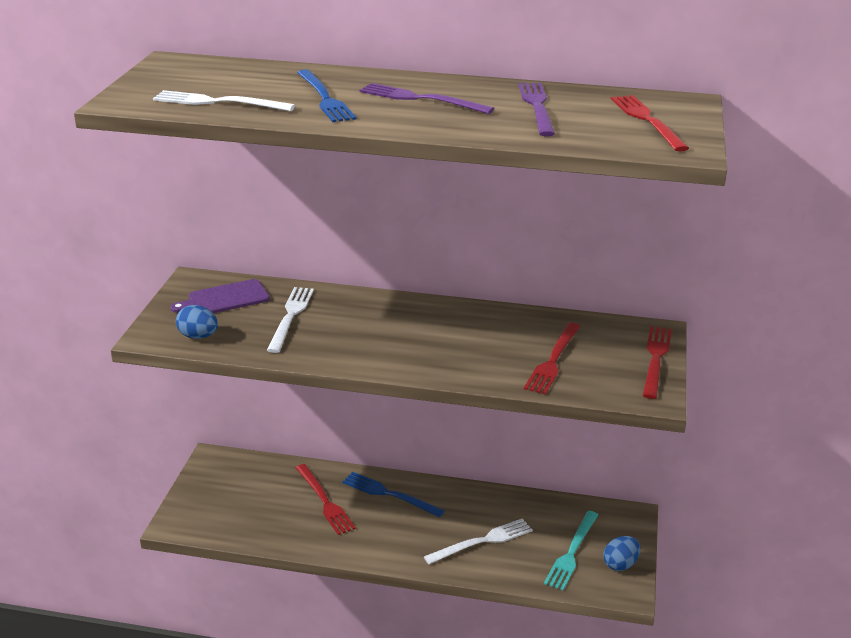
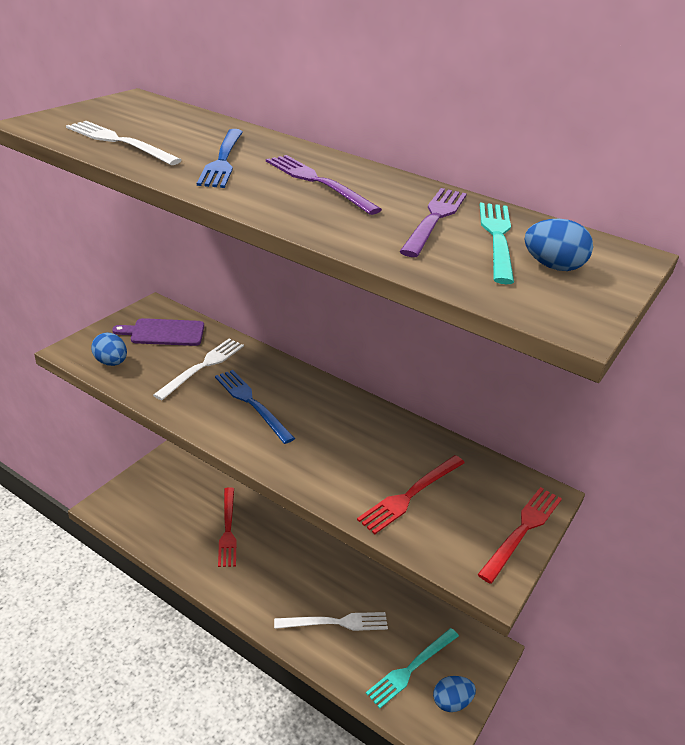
camera: 20 degrees right, 5 degrees up
blue fork [342,472,445,517] -> blue fork moved to [215,370,295,444]
red fork [611,95,689,152] -> blue egg [524,219,593,271]
none -> turquoise fork [480,203,514,284]

